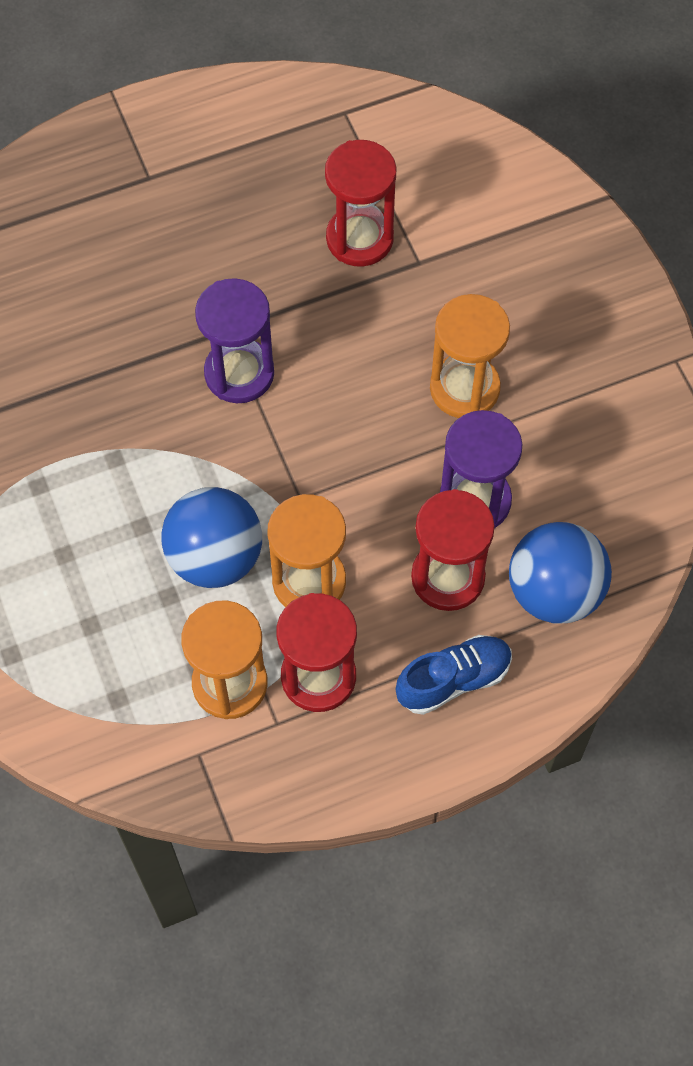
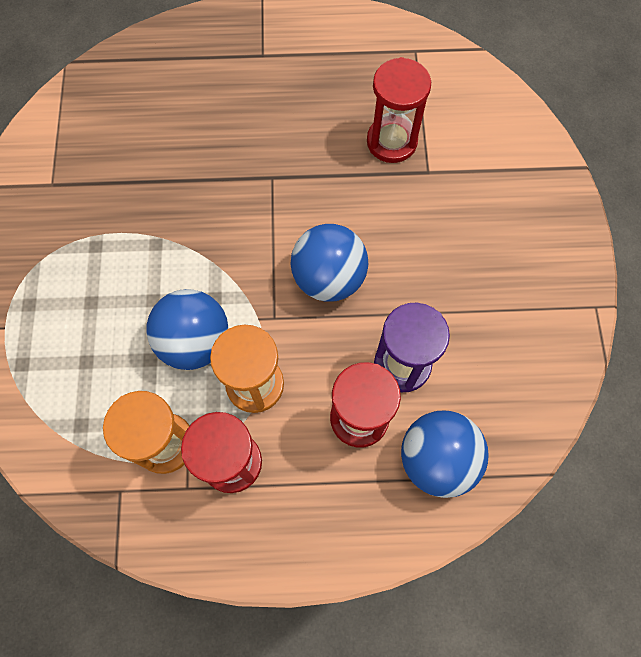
camera: 20 degrees right, 5 degrees up
purple hourglass [195,278,274,403] -> none
blue shoe [396,635,512,715] -> none
orange hourglass [430,294,510,418] -> none
none -> blue ball [291,224,368,302]

